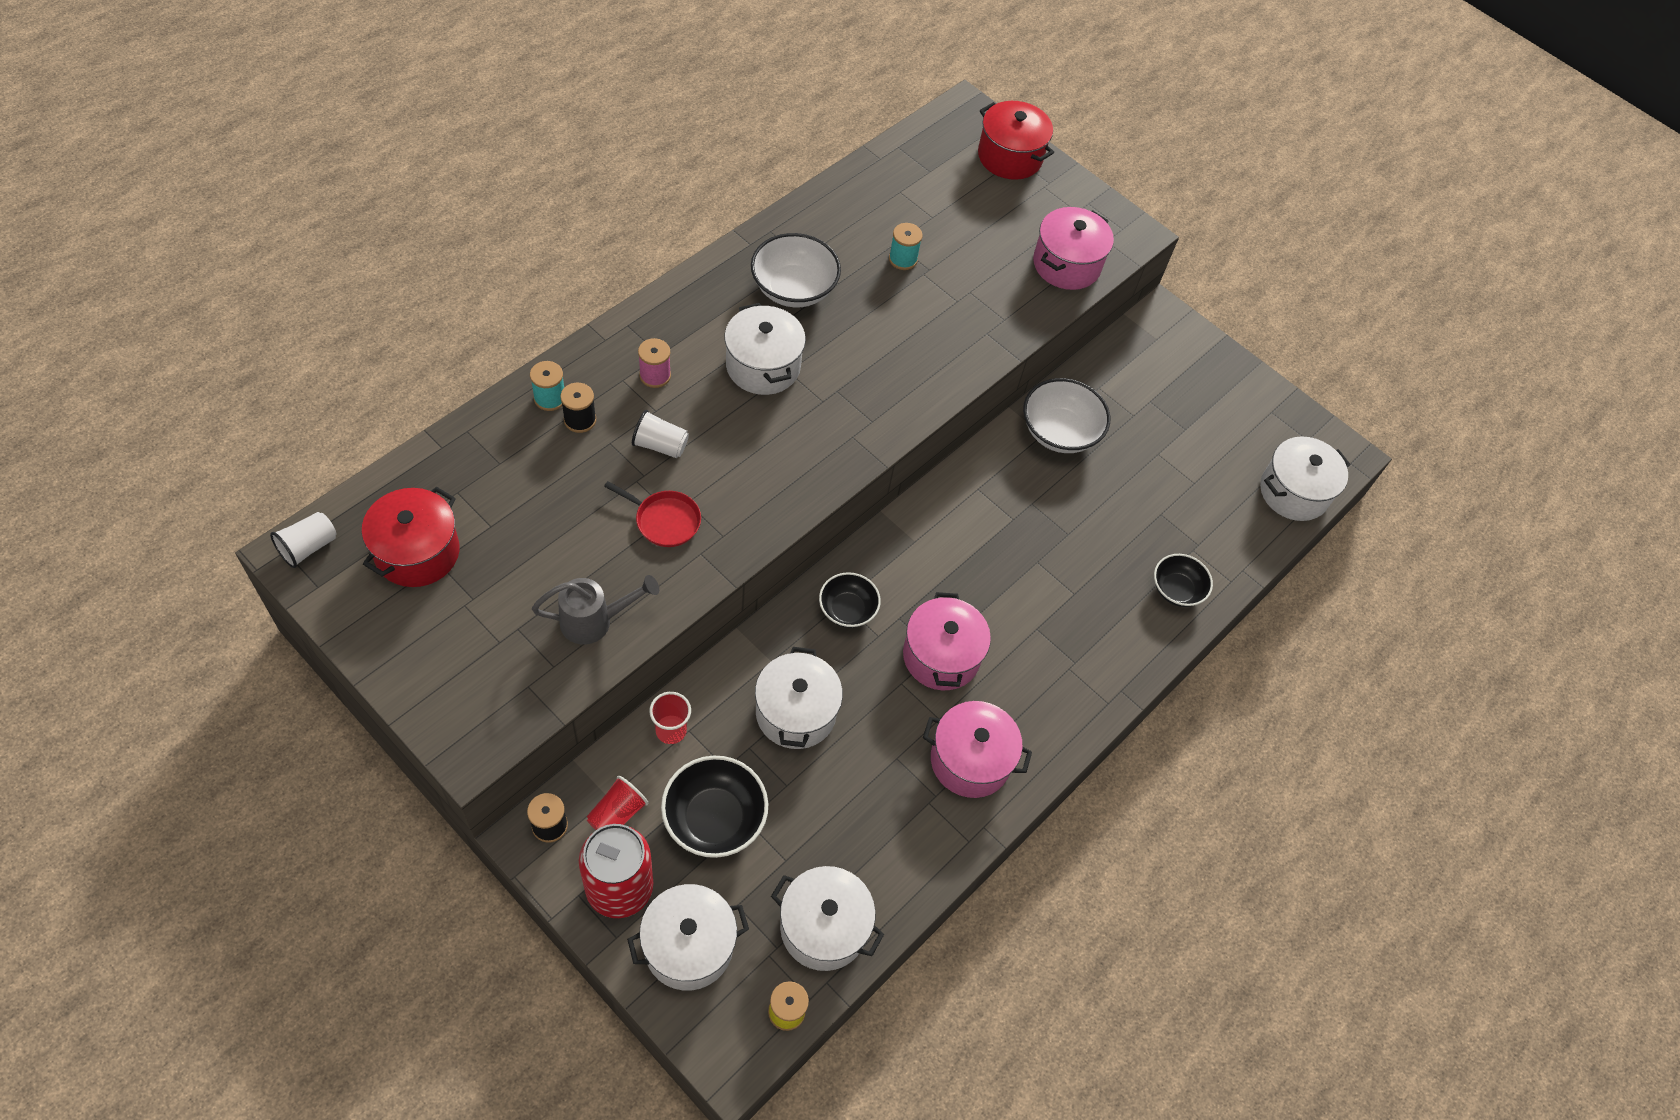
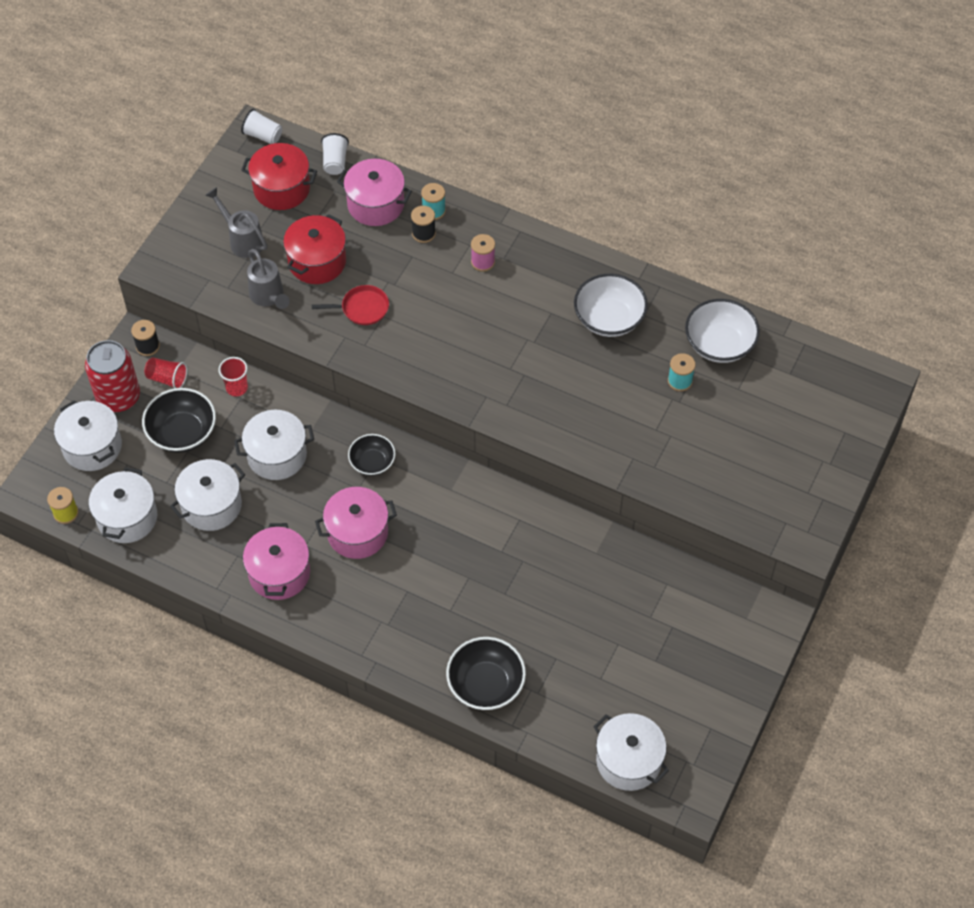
camera: 80 degrees right, 0 degrees up
red pan [604,481,701,547] -> red pan turned 105 degrees counterclockwise [312,285,389,325]
white cup [632,410,689,458] -> white cup moved to [321,133,349,175]
white pot [724,303,806,395] -> white pot moved to [170,459,245,531]
red pot [978,101,1054,180] -> red pot moved to [283,214,346,284]
white bowl [1023,378,1110,453] -> white bowl moved to [685,299,760,363]
pink pot [1033,207,1114,290] -> pink pot moved to [337,159,412,226]
black bowl [1154,554,1213,607] -> black bowl [446,637,526,710], size x1.56
none -> grey watering can [205,187,268,258]

